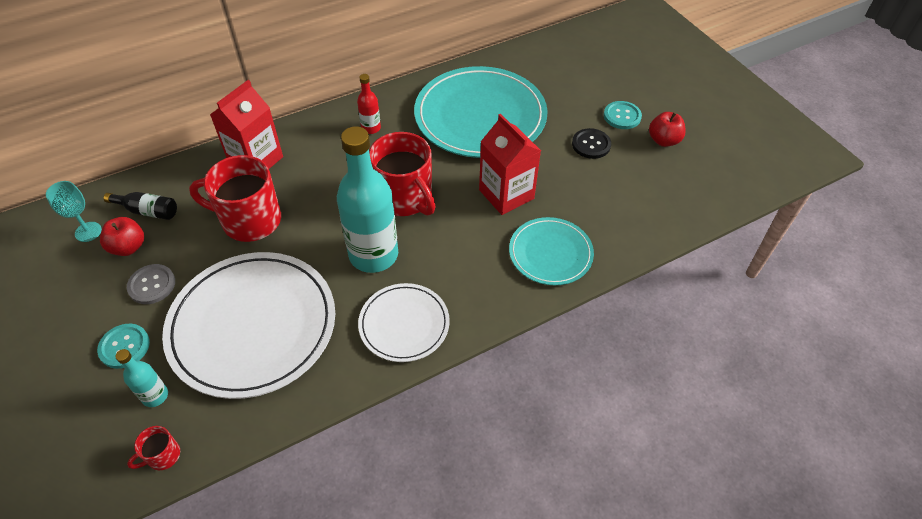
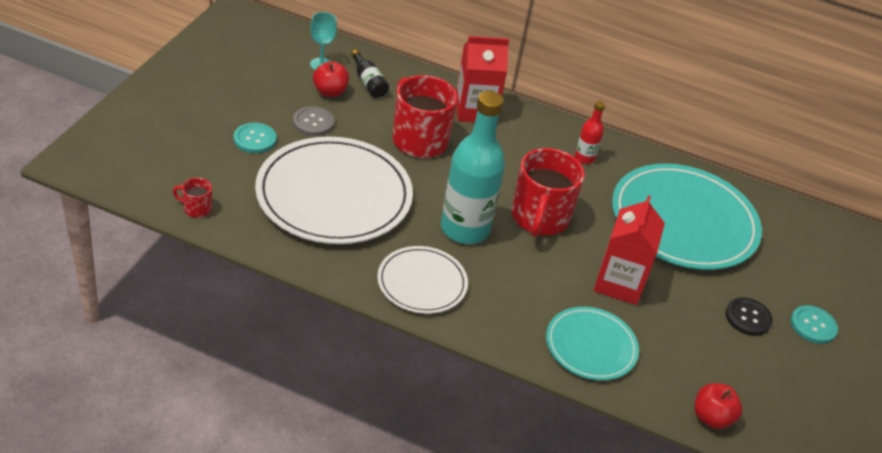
camera: 45 degrees right, 10 degrees down
turquoise bottle [115,349,168,407] -> none
red apple [649,112,686,147] -> red apple moved to [694,383,742,429]

